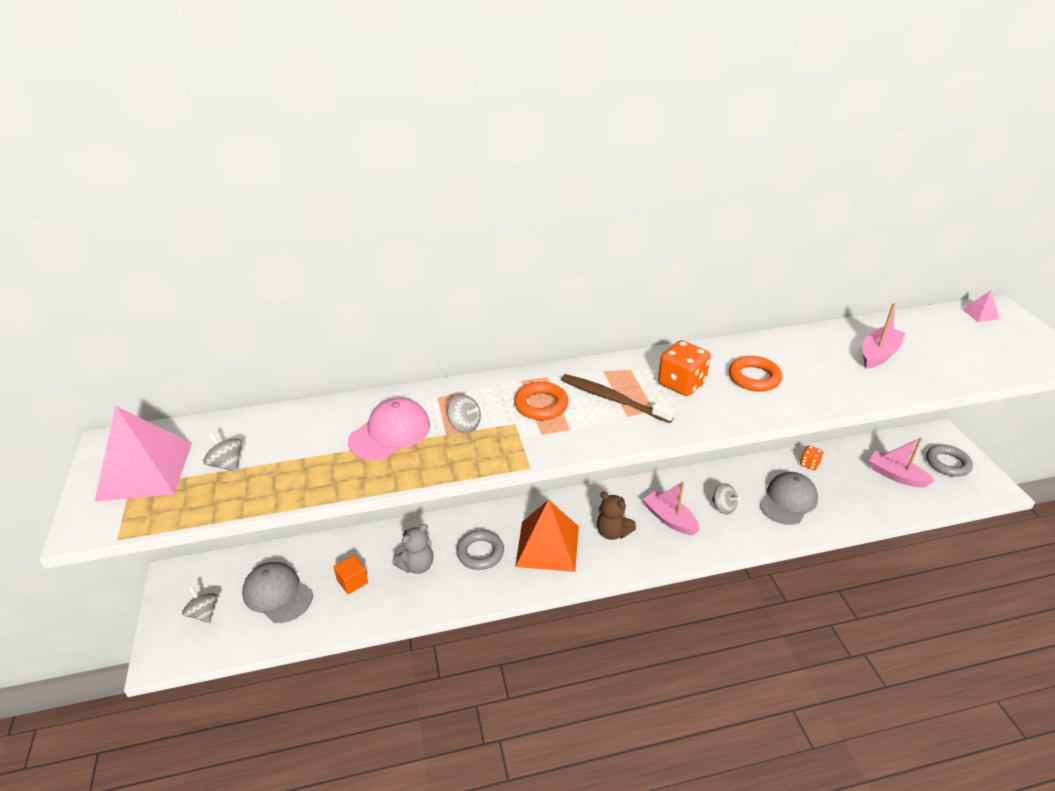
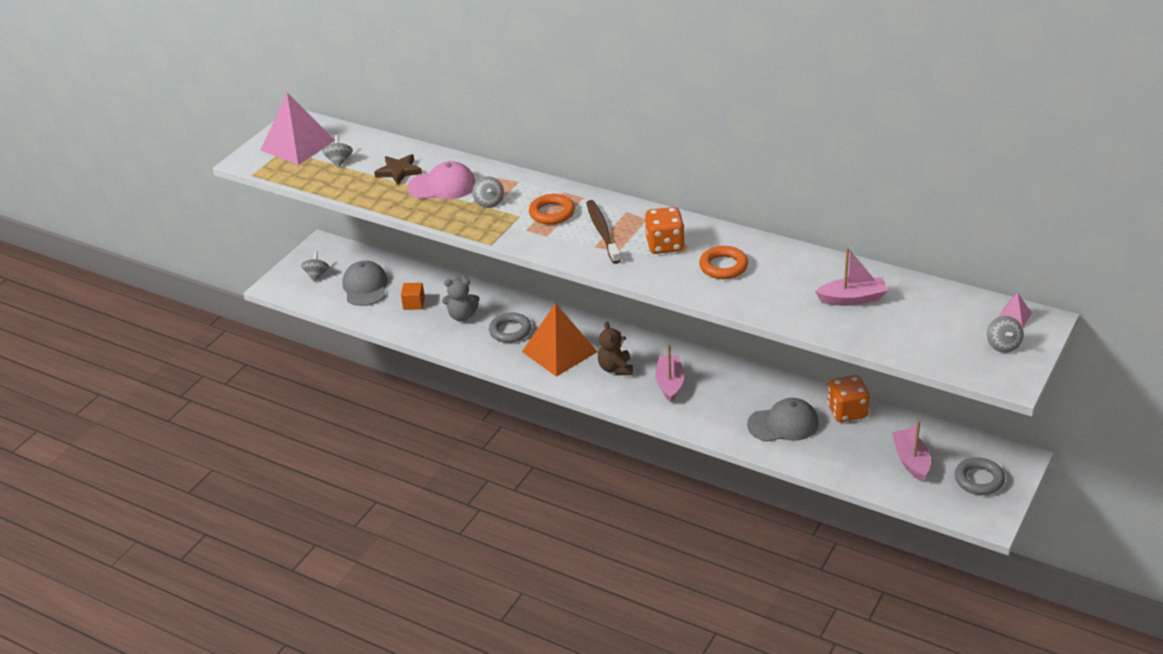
camera: 45 degrees right, 0 degrees up
grey spinning top [712,483,740,515] -> grey spinning top moved to [987,316,1024,353]
orange dice [800,445,823,470] -> orange dice [827,375,870,422], size x1.82
none -> brown star [374,154,422,185]

